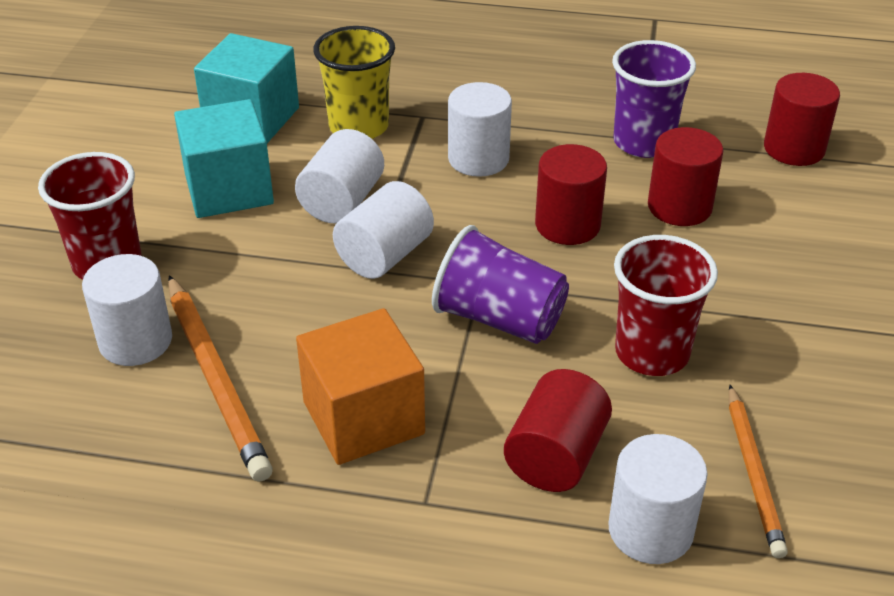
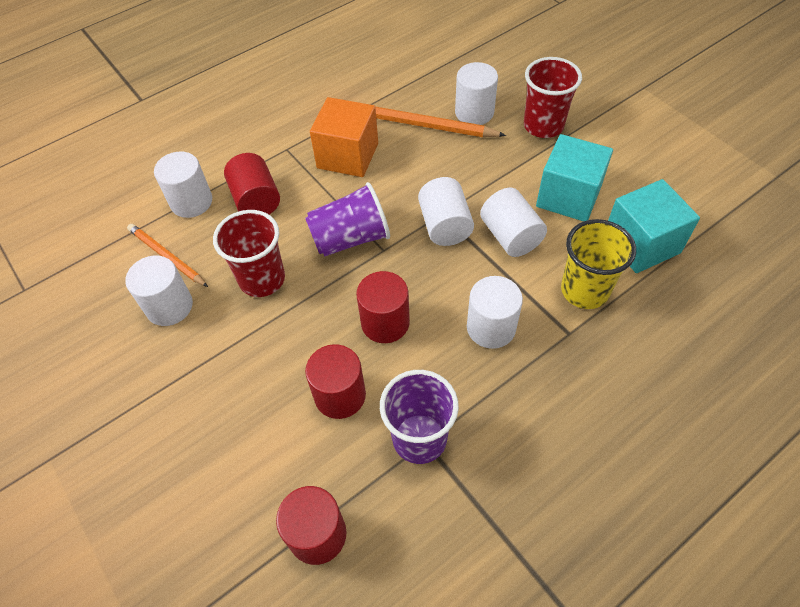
camera: 135 degrees right, 15 degrees up
none -> white cylinder [125,256,193,326]

